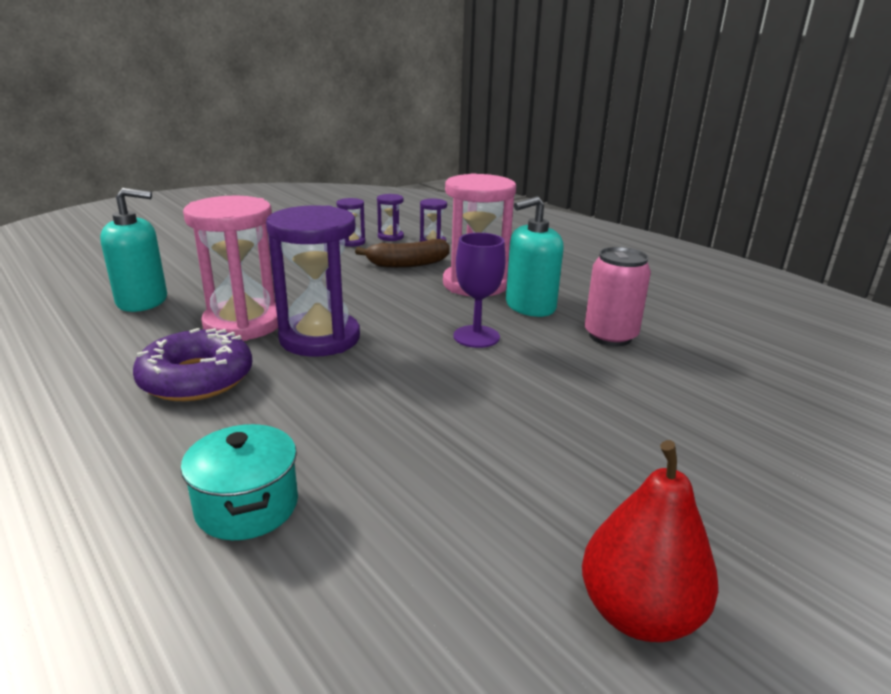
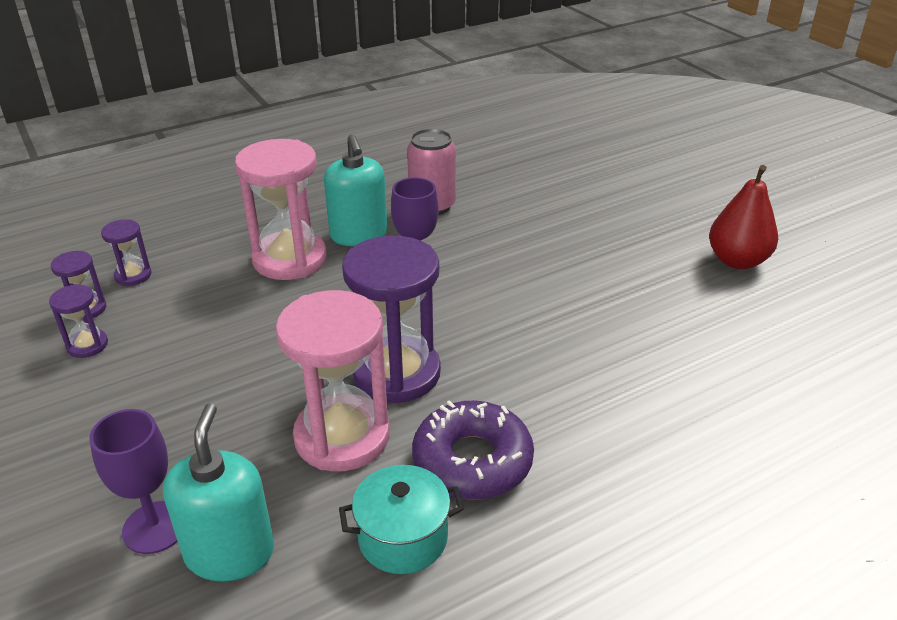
camera: 80 degrees left, 10 degrees up
turquoise pot [181,424,298,540] -> turquoise pot moved to [339,465,464,574]
brown banana [355,239,450,268] -> none
none -> purple goblet [90,409,177,554]

